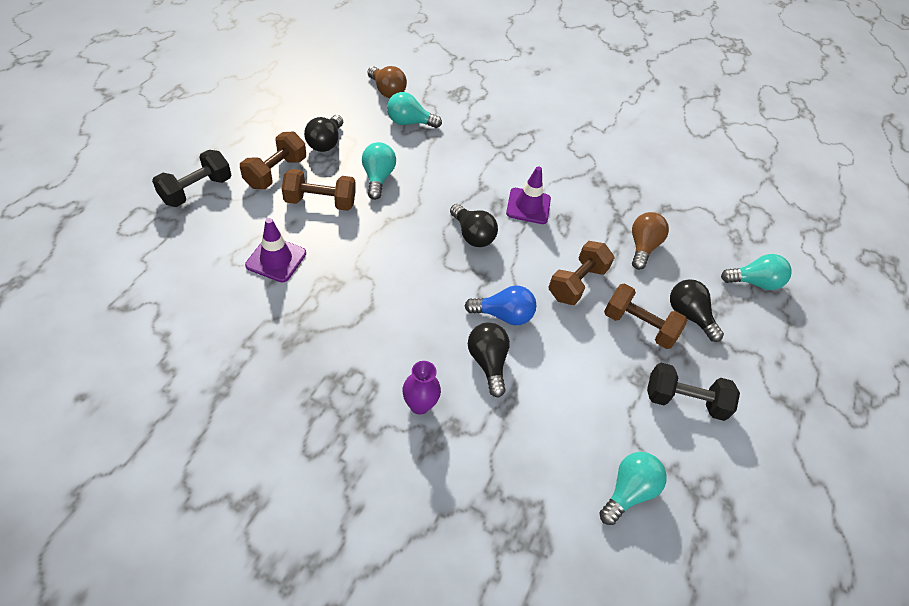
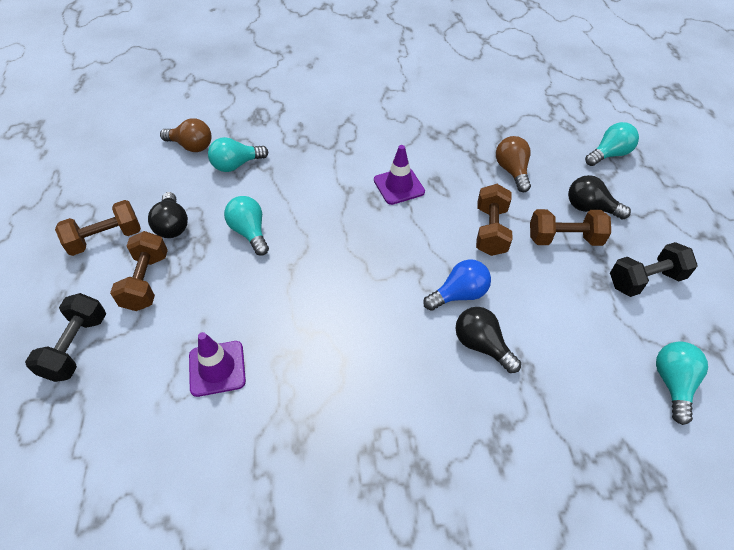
camera: 25 degrees left, 0 degrees up
brown dumbbell [282,169,356,211] -> brown dumbbell moved to [55,200,141,256]
purple vase [402,361,441,415] -> none
black light bulb [450,204,498,247] -> none

